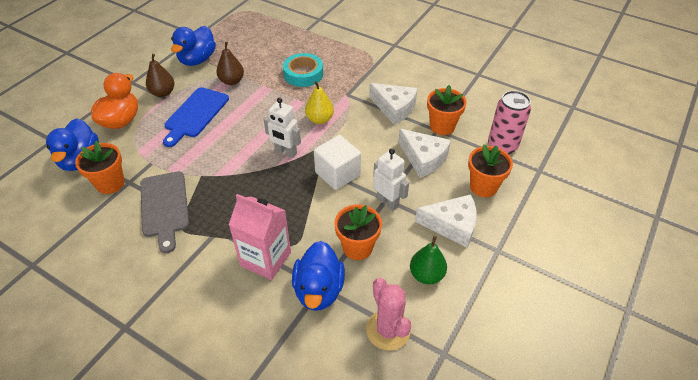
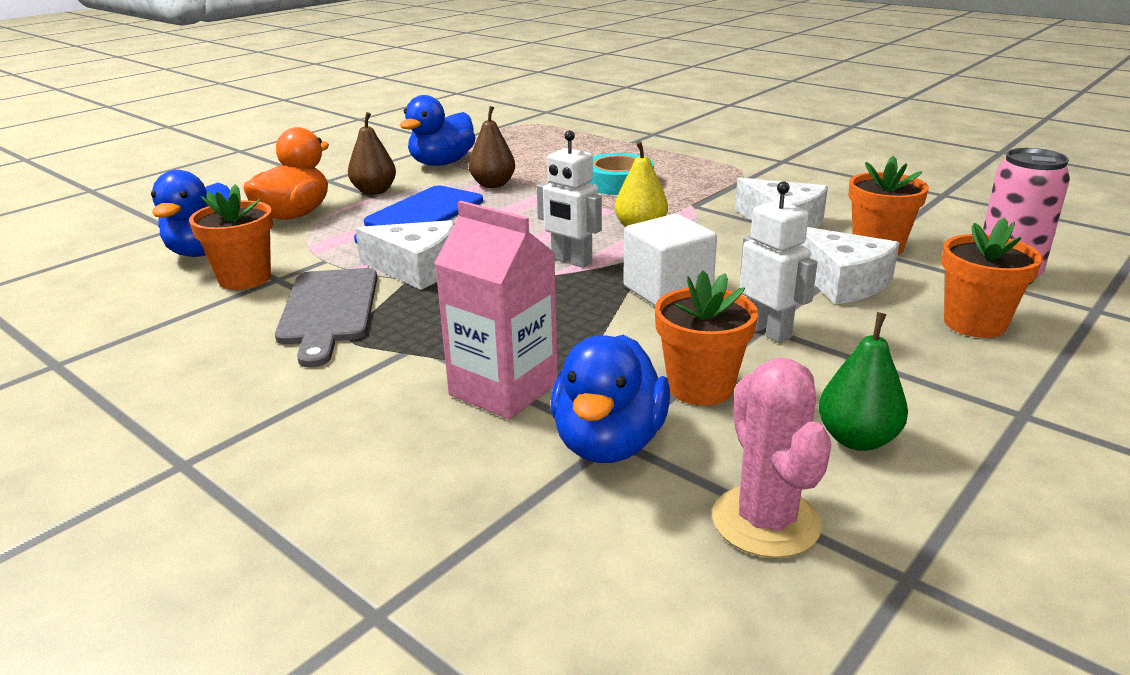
camera: 10 degrees right, 20 degrees down
white cheese [415,194,477,247] -> white cheese moved to [355,220,454,290]

